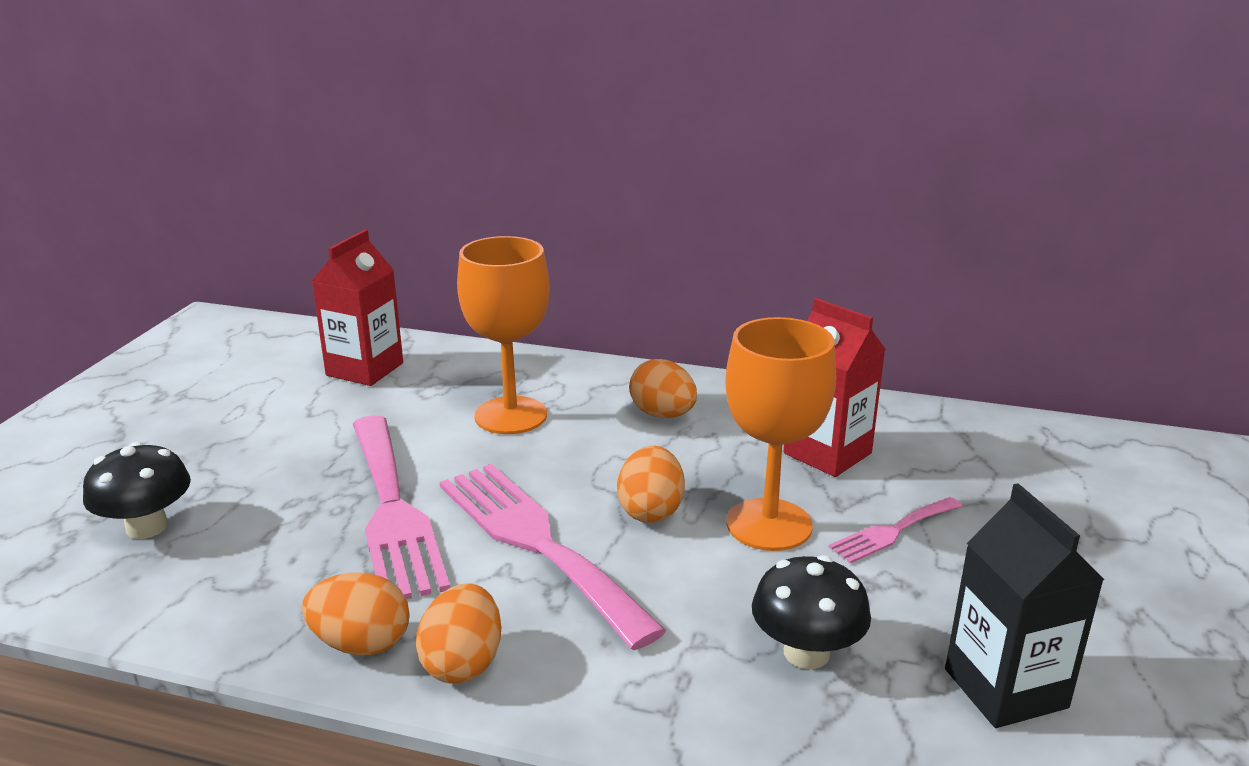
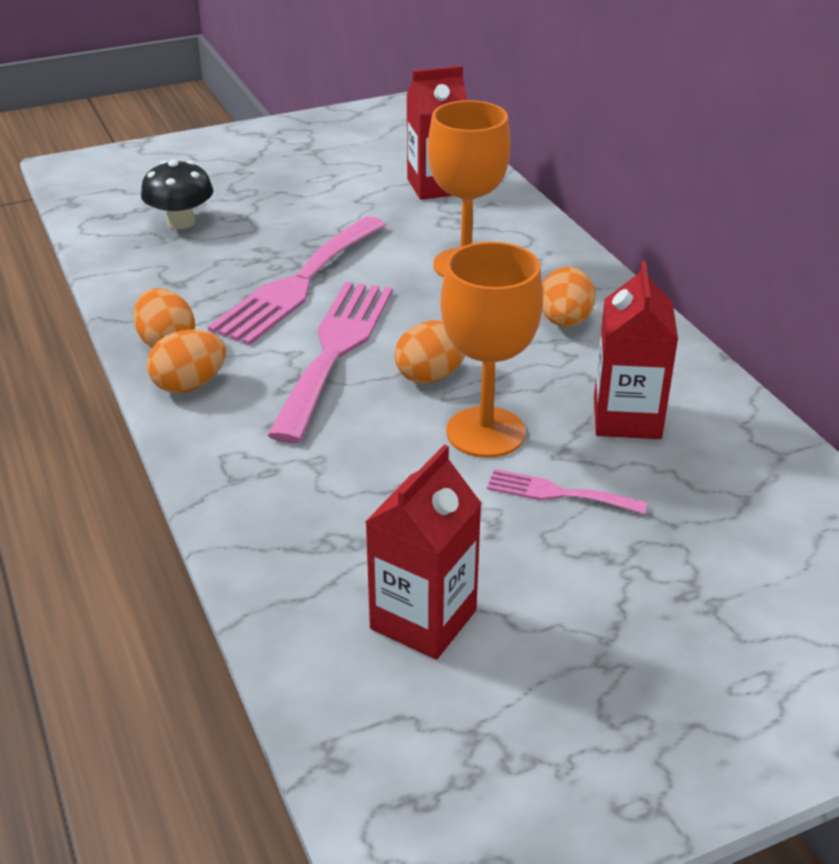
camera: 50 degrees right, 10 degrees up
black mushroom [752,555,871,669] -> none
black carton [945,483,1104,728] -> red carton [365,445,482,660]

